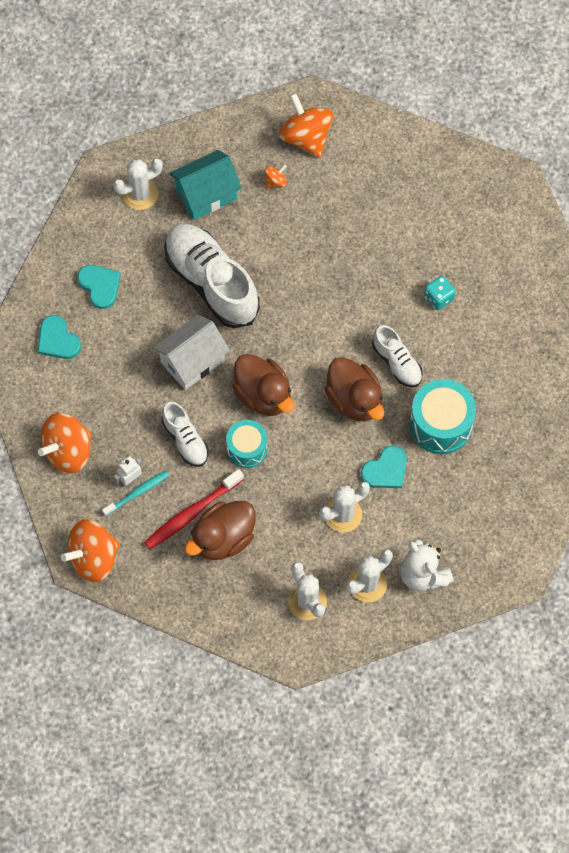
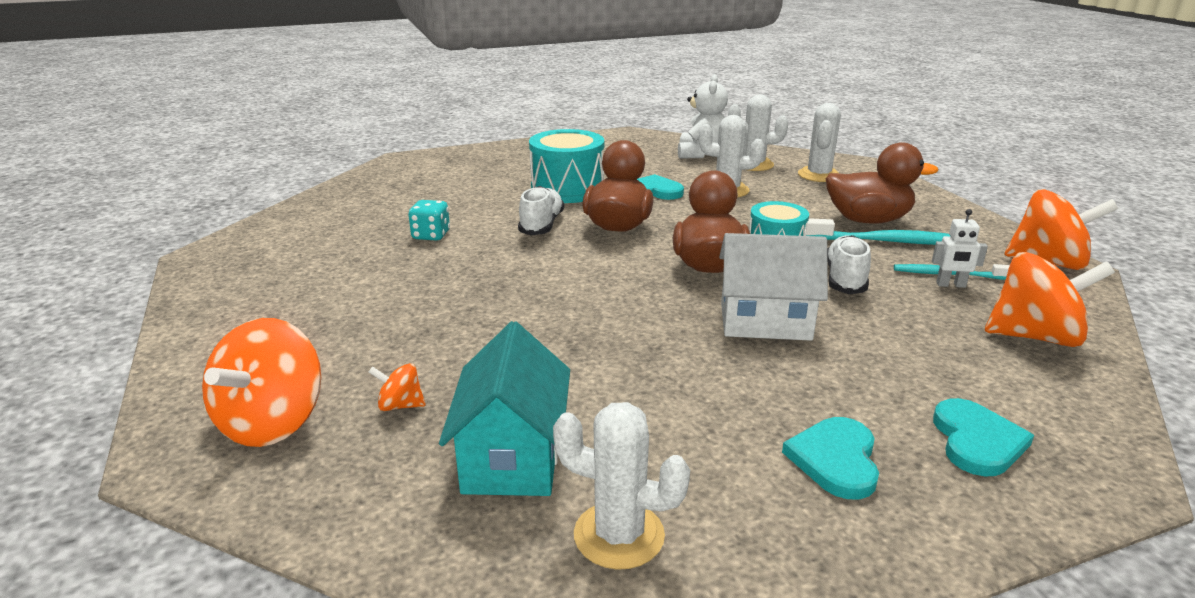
camera: 135 degrees left, 40 degrees down
red toothbrush [144,469,244,549] -> turquoise toothbrush [806,218,951,245]
white shoe [164,223,260,328] -> none
turquoise house [169,150,242,220] -> turquoise house turned 75 degrees clockwise [439,321,570,496]

